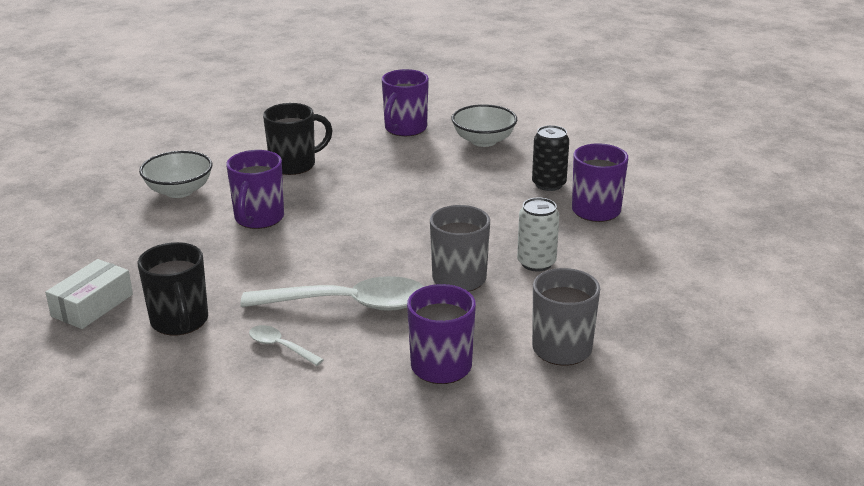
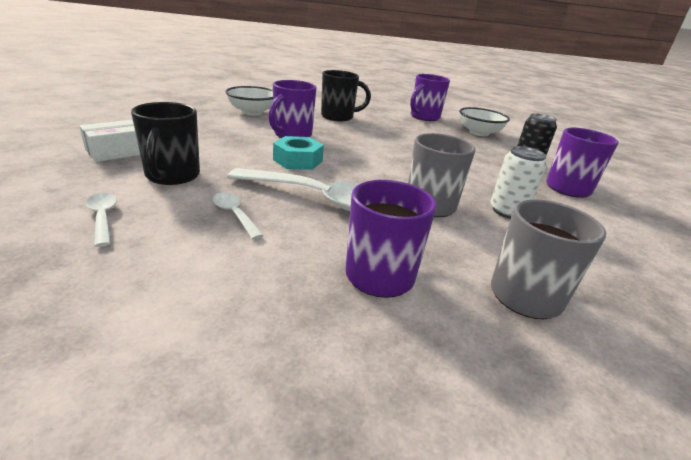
camera: 15 degrees right, 0 degrees up
none -> white spoon [86,193,117,247]
none -> turquoise nut [273,136,324,170]

